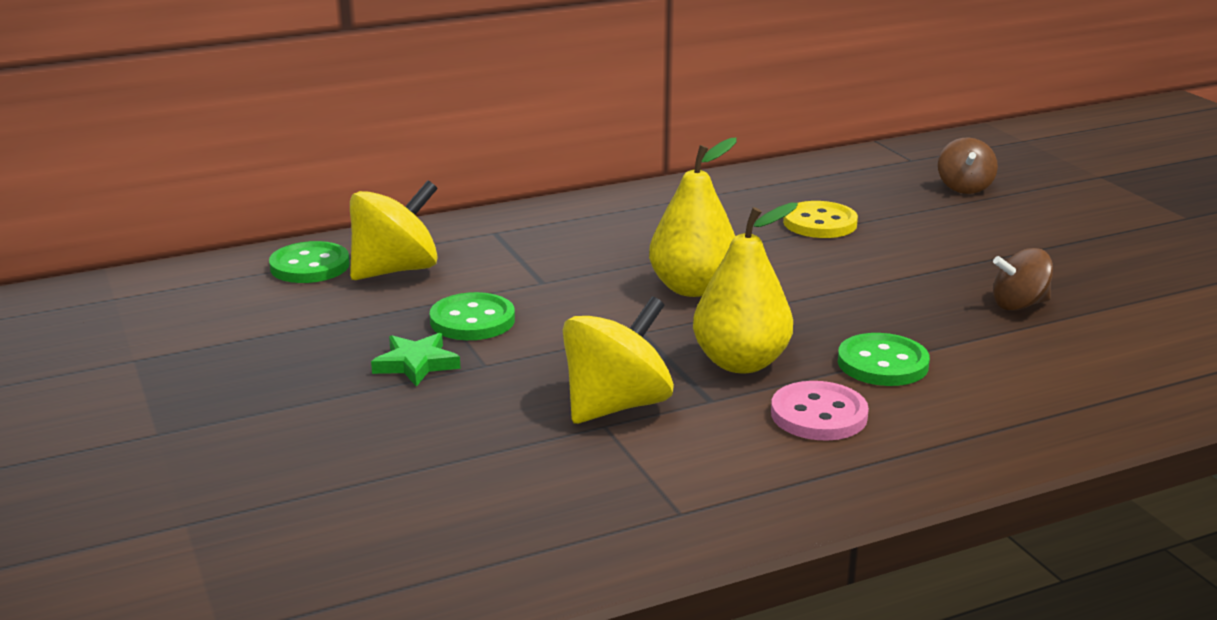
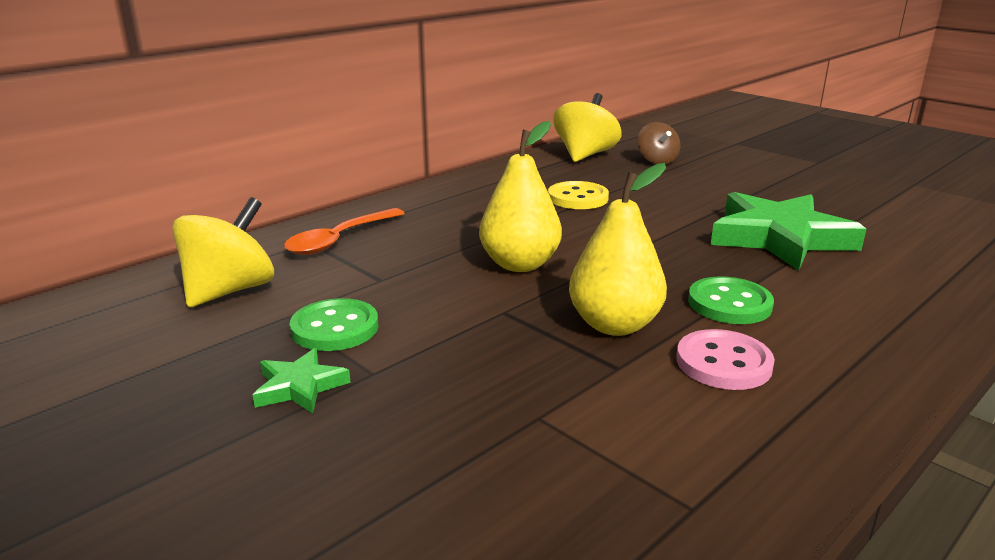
camera: 20 degrees left, 0 degrees up
green button [269,241,350,283] -> none
yellow spinning top [563,296,674,424] -> yellow spinning top moved to [553,93,622,162]
brown spinning top [993,248,1053,311] -> green star [711,192,866,271]
none -> orange spoon [284,208,405,255]

